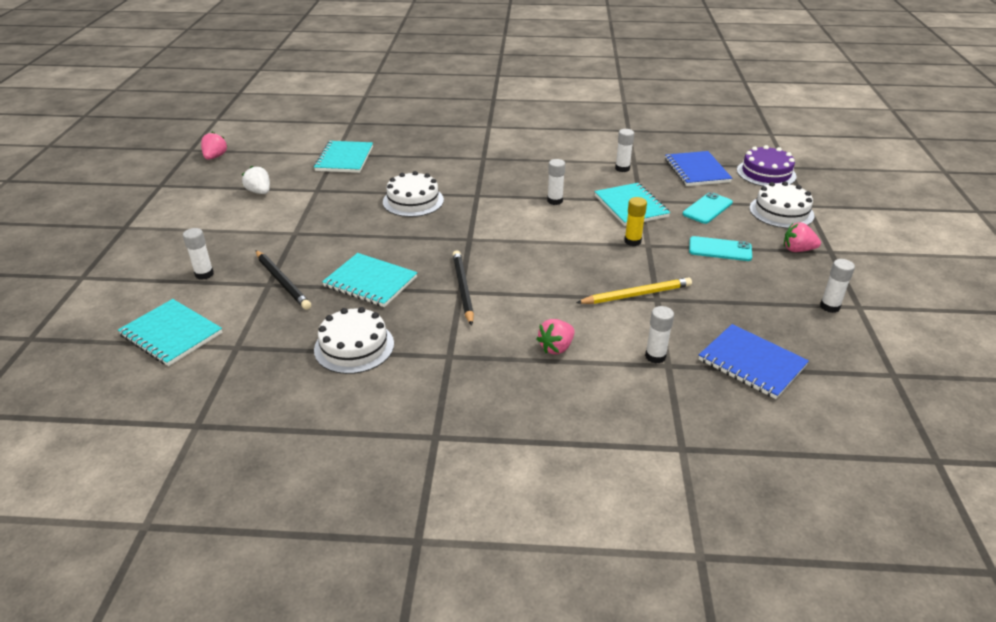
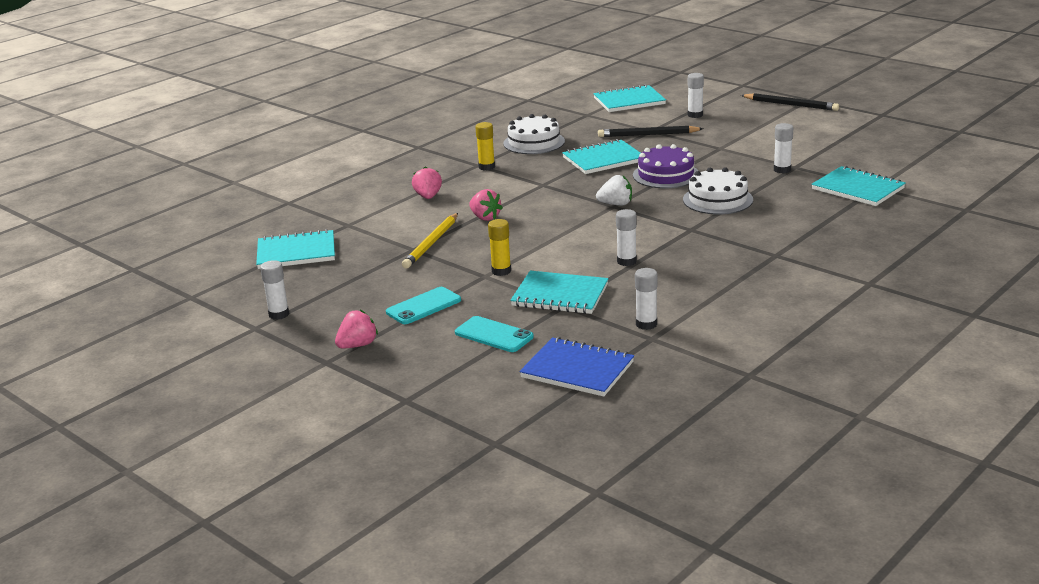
camera: 130 degrees right, 10 degrees down
pink strawberry [201,132,228,160] -> pink strawberry moved to [469,189,503,221]
white strawberry [242,166,270,194] -> white strawberry moved to [596,175,632,206]
black pencil [453,250,474,326] -> black pencil moved to [741,93,839,111]
white glue stick [645,306,674,364] -> white glue stick moved to [774,123,793,174]
turquoise phone [683,192,733,224] -> turquoise phone turned 45 degrees counterclockwise [455,316,534,352]
blue notebook [699,324,809,399] -> turquoise notebook [256,229,335,269]
purple cake [737,145,797,186] -> purple cake moved to [633,144,698,188]
white cake [749,181,814,228] -> none
none -> yellow glue stick [475,122,495,170]

